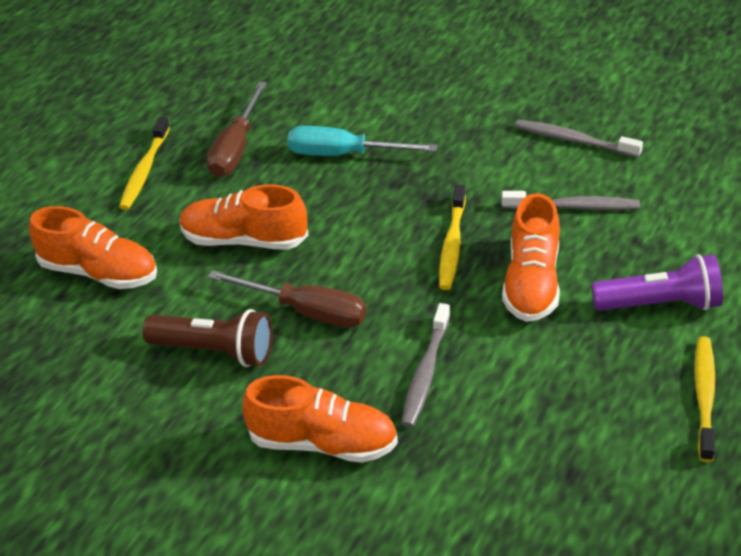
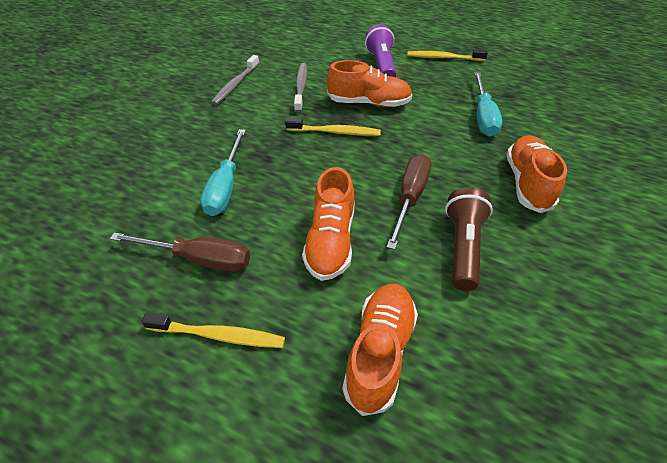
camera: 95 degrees left, 5 degrees up
grey toothbrush [401,303,450,427] -> none
none -> turquoise screwdriver [474,72,502,136]

